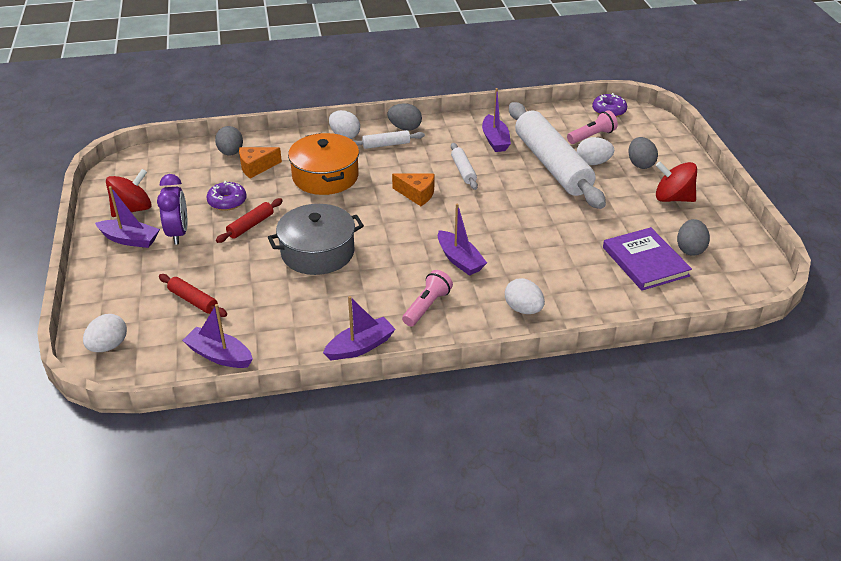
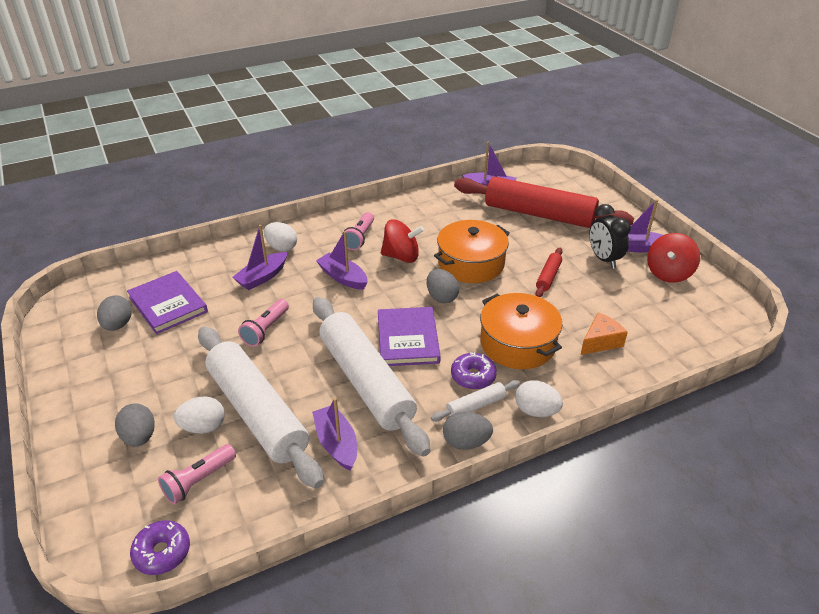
camera: 165 degrees right, 0 degrees up
white egg [83,314,127,352] -> none
purple clock [157,174,187,245] -> black clock [589,204,631,269]
red rolling pin [159,274,227,317] -> red rolling pin [454,177,634,228], size x2.40
purple donut [207,181,247,211] -> purple donut moved to [451,352,497,390]
grey egg [215,126,243,155] -> grey egg moved to [427,269,459,303]
grey pot [268,204,364,275] -> orange pot [434,220,510,283]
purple boat [323,296,396,361] -> purple boat moved to [232,225,287,290]
orange cheese [392,173,435,206] -> purple book [378,307,441,366]
white rolling pin [451,143,478,190] -> white rolling pin [313,297,431,457], size x2.40
red spinning top [656,161,697,202] -> red spinning top moved to [381,219,424,263]
none -> pink flashlight [238,299,289,346]

